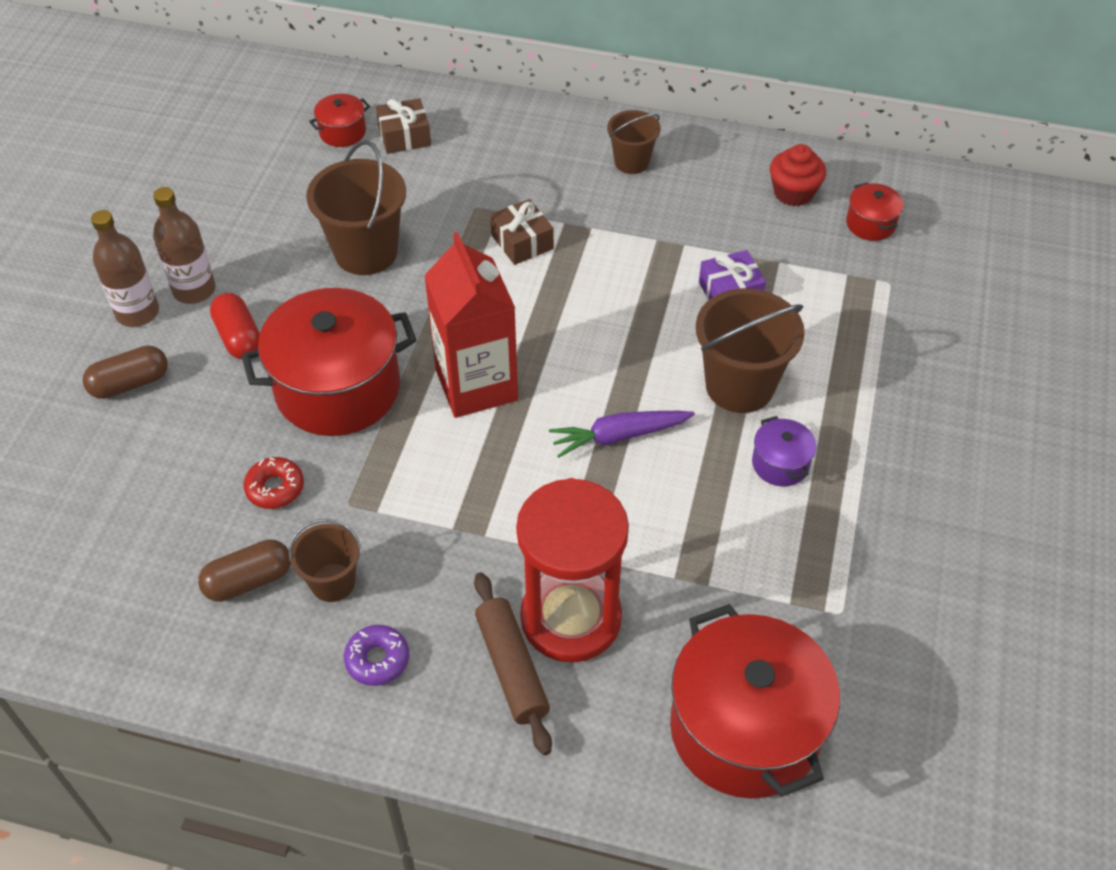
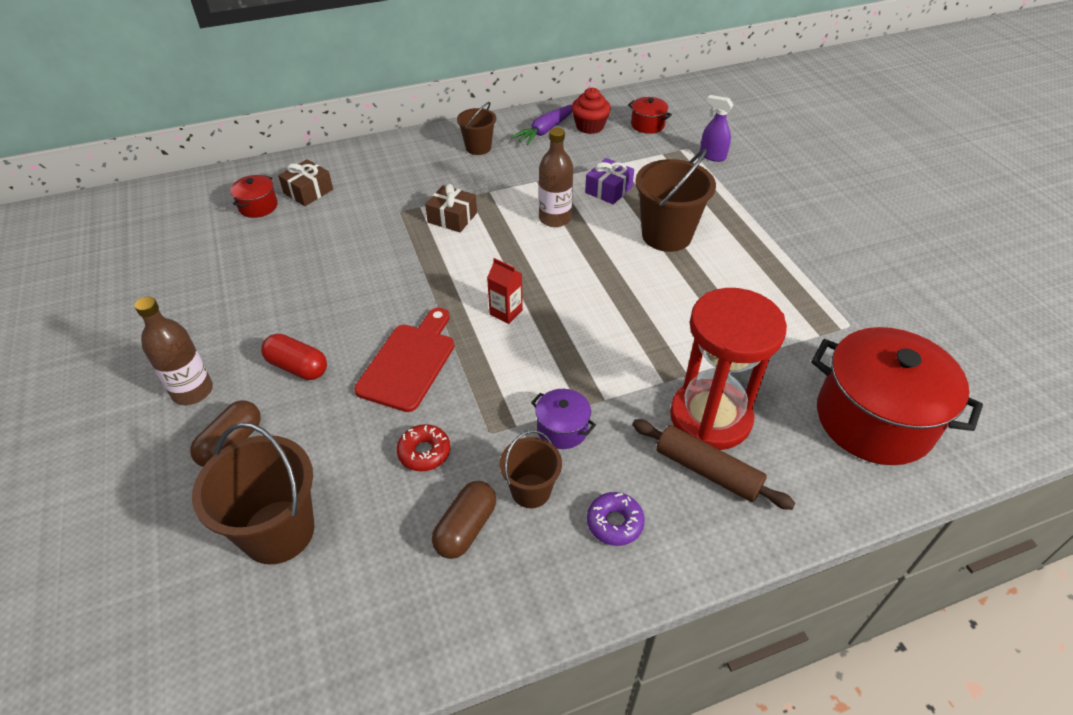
camera: 35 degrees left, 5 degrees down
brown bottle [153,187,216,304] -> brown bottle moved to [539,128,573,227]
red pot [241,288,417,436] -> red cutting board [354,308,454,412]
brown bucket [306,140,406,275] -> brown bucket moved to [192,422,315,564]
red carton [424,232,518,418] -> red carton [487,258,523,324], size x0.44
purple carrot [549,411,695,458] -> purple carrot moved to [511,105,572,145]
purple pot [752,416,817,487] -> purple pot moved to [531,389,596,449]
none -> purple spray bottle [700,95,733,162]

